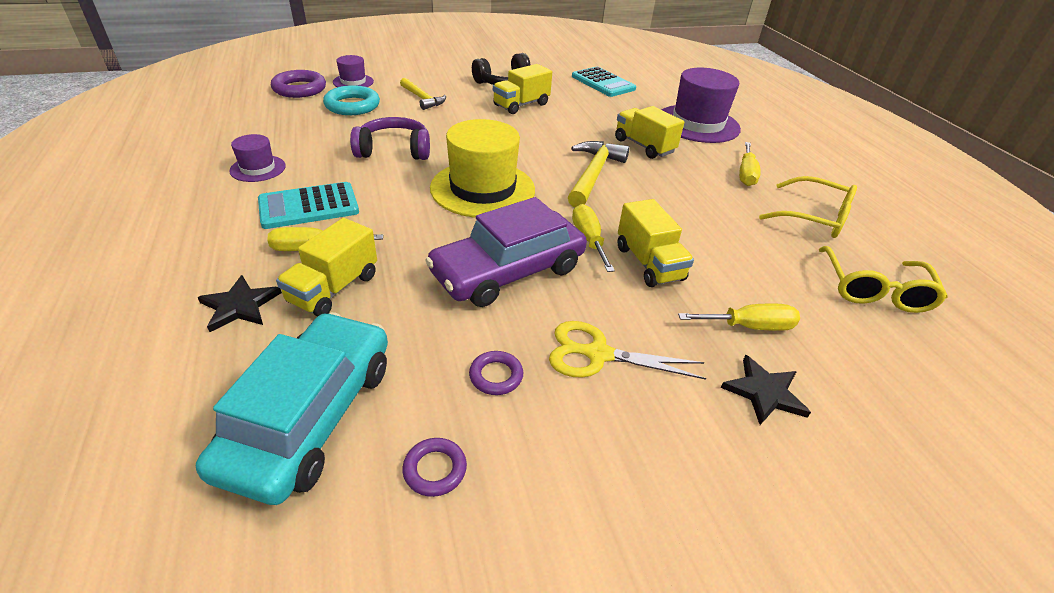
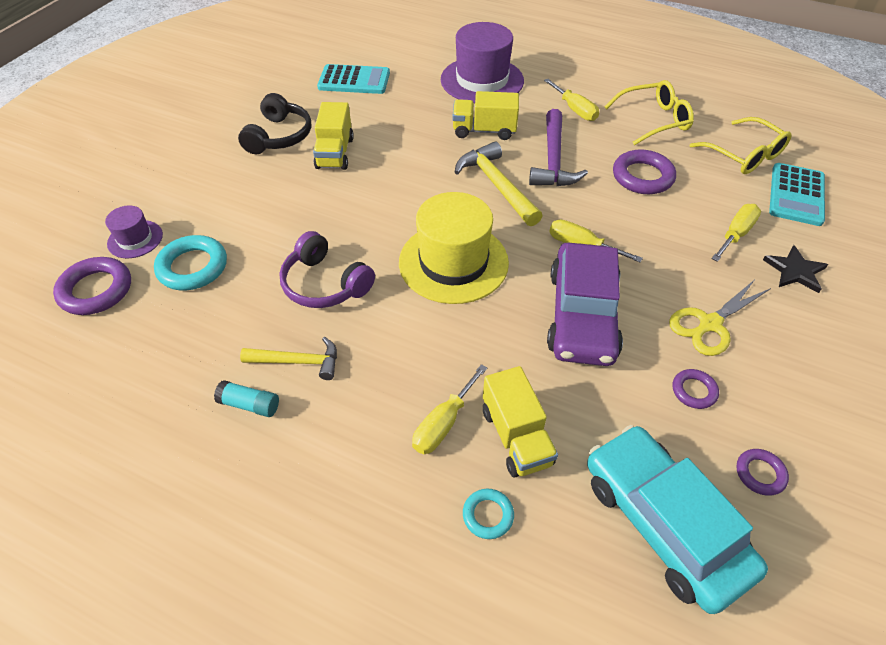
camera: 45 degrees left, 10 degrees up
black star [198,275,282,332] -> turquoise ring [463,489,514,539]
purple hat [229,134,286,182] -> turquoise glue stick [214,380,279,417]
turquoise calculator [258,182,359,229] -> turquoise calculator moved to [769,163,825,226]
purple headphones [350,117,430,160] -> purple headphones turned 90 degrees counterclockwise [279,231,375,308]
yellow hammer [400,78,446,110] -> yellow hammer moved to [240,337,337,380]
yellow truck [617,199,694,287] -> none
none -> purple hammer [529,109,588,186]
none -> purple ring [613,149,676,194]

